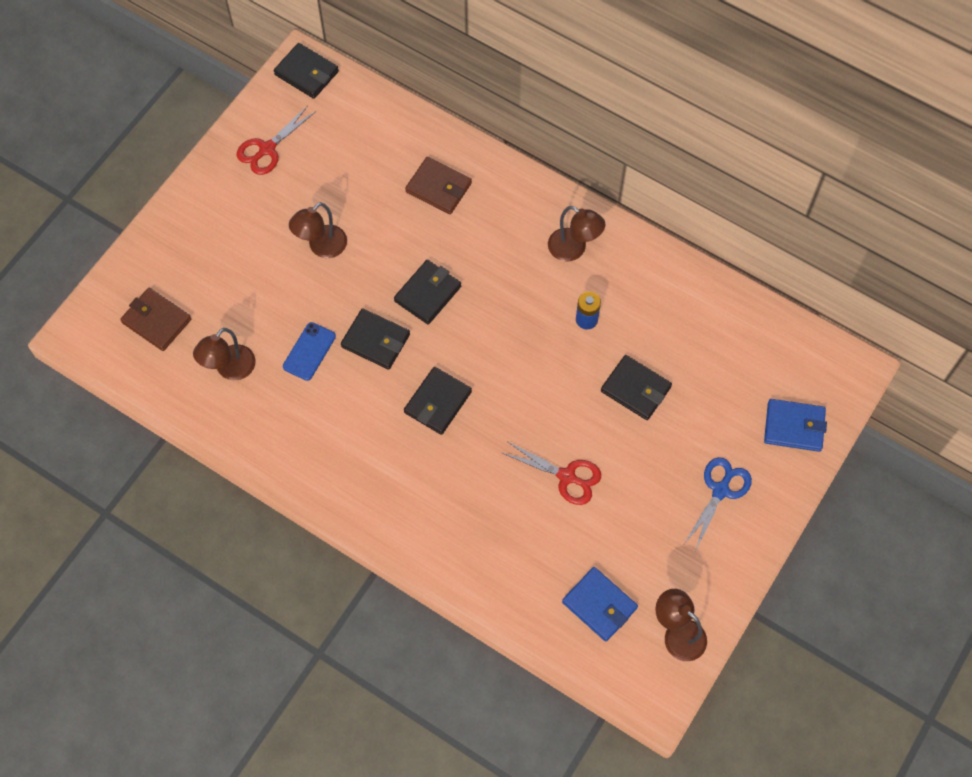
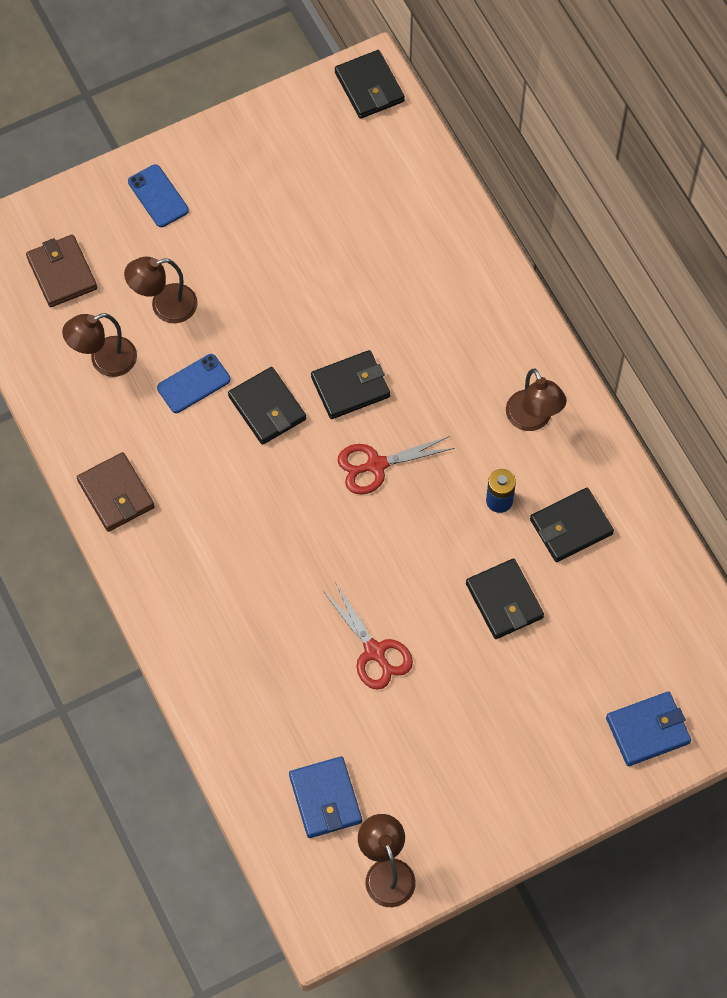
camera: 30 degrees right, 0 degrees up
red scissors [237,106,316,175] -> red scissors moved to [338,436,455,494]
brown lamp [289,202,347,258] -> brown lamp moved to [124,257,198,324]
black wallet [404,367,472,435] -> black wallet moved to [530,488,614,562]
brown wallet [405,157,472,214] -> brown wallet moved to [77,452,155,532]
blue scissors [684,457,752,551] -> none
blue wallet [764,399,827,452] -> blue wallet turned 60 degrees counterclockwise [606,691,691,766]
none -> blue phone [128,164,189,227]

